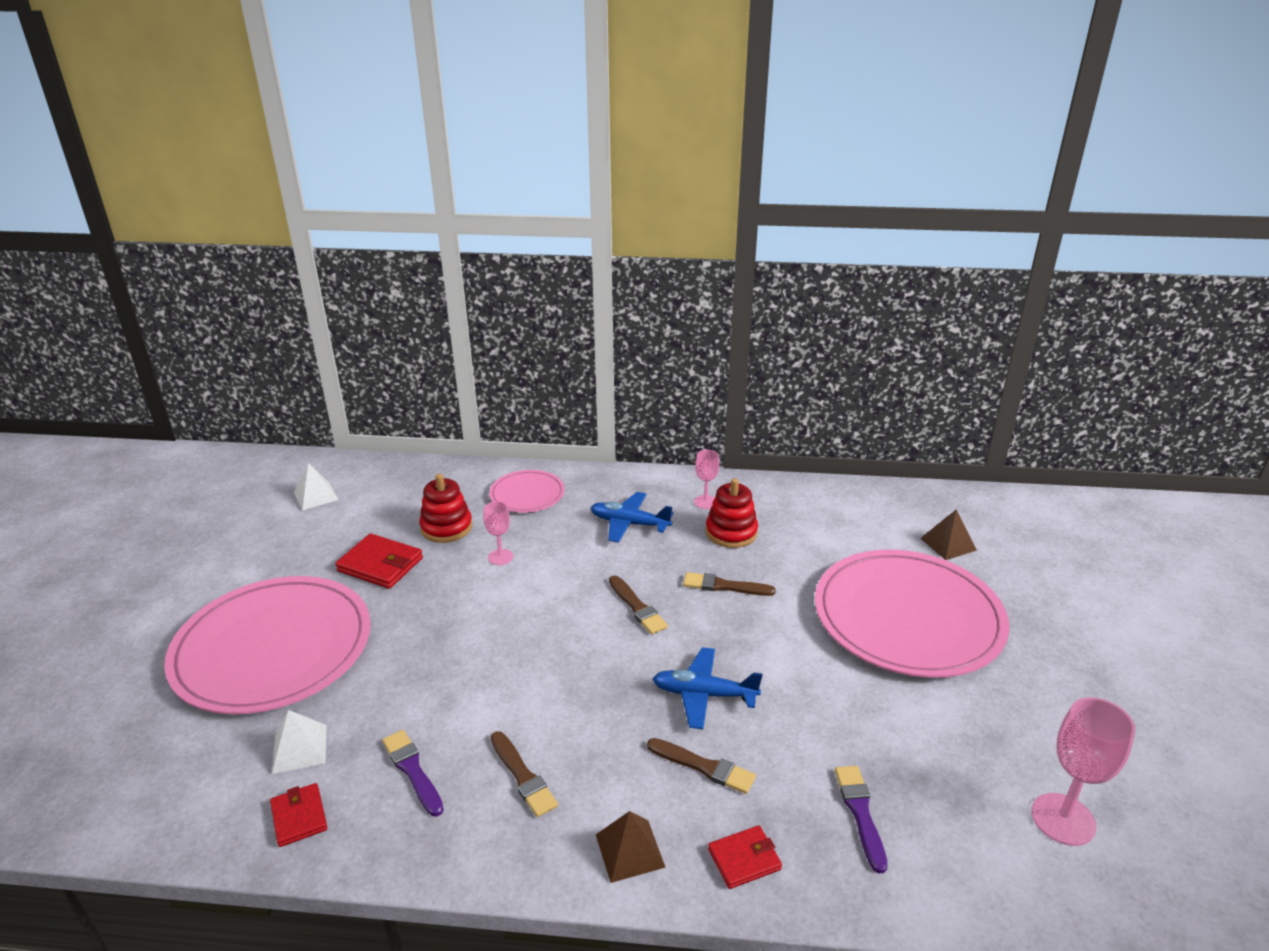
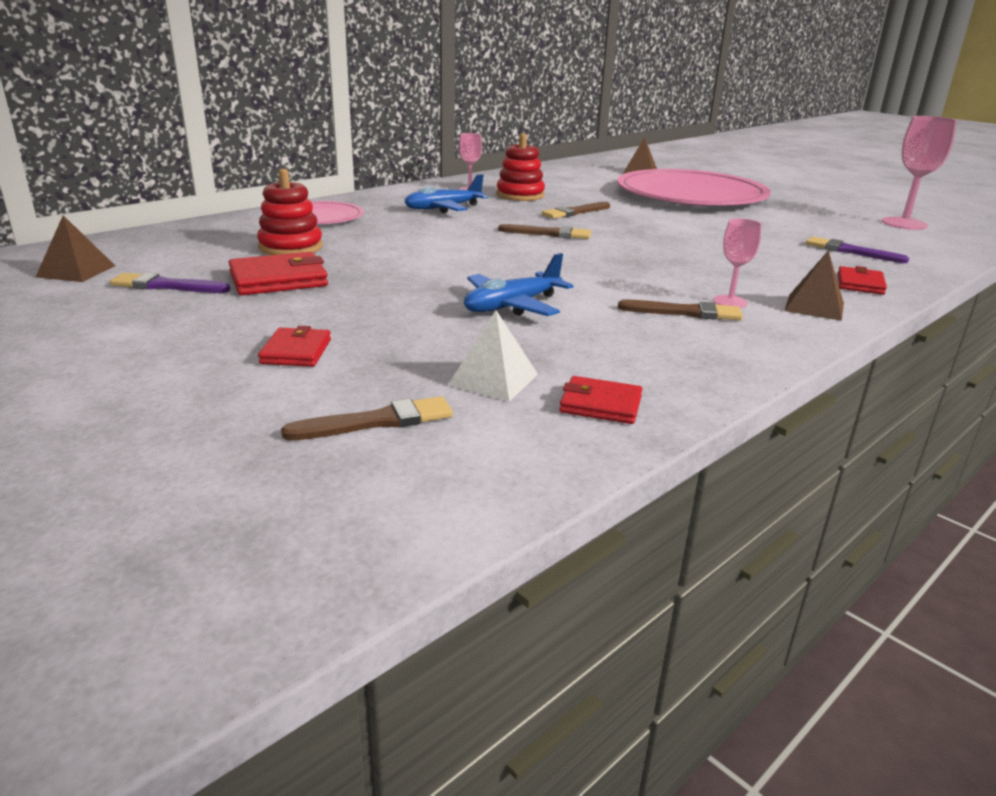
camera: 50 degrees left, 5 degrees down
pink plate [164,576,371,714] -> red wallet [258,326,331,367]
white pyramid [294,463,339,510] -> brown pyramid [36,215,115,282]
purple brush [382,730,444,816] -> purple brush moved to [110,273,230,293]
pink goblet [483,501,513,565] -> pink goblet moved to [713,218,762,308]
brown brush [647,738,756,794] -> brown brush moved to [281,396,453,440]
blue plane [653,647,762,729] -> blue plane moved to [464,253,573,316]

